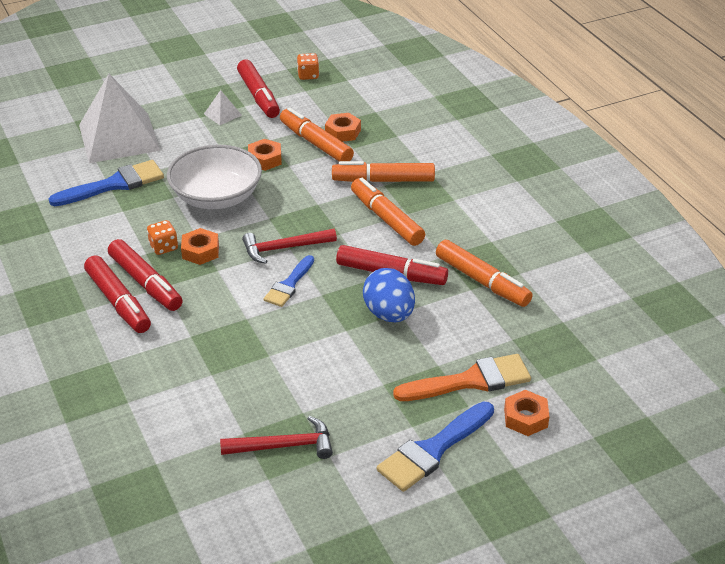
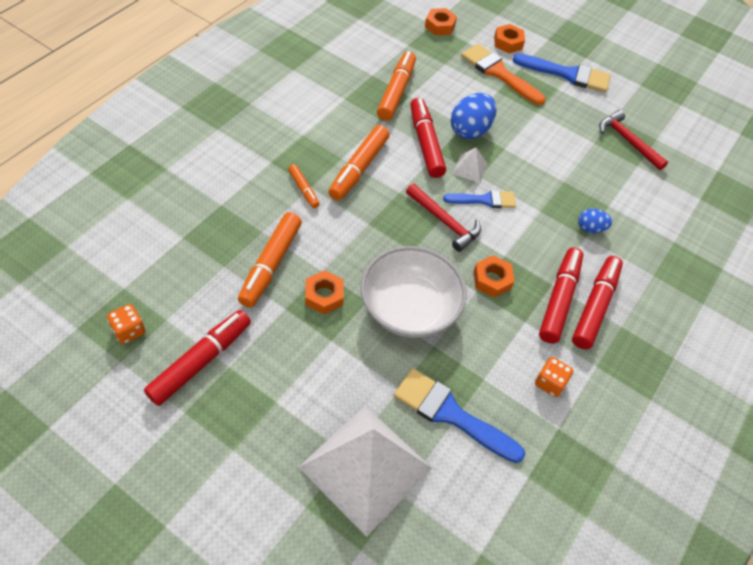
camera: 125 degrees left, 15 degrees up
orange dice [147,220,178,255] -> orange dice moved to [535,357,573,397]
white pyramid [204,90,242,125] -> white pyramid moved to [453,148,488,183]
orange nut [325,113,361,142] -> orange nut moved to [425,8,457,35]
orange marker [332,161,435,182] -> orange marker [288,164,320,208], size x0.53
none -> blue egg [578,209,612,233]

